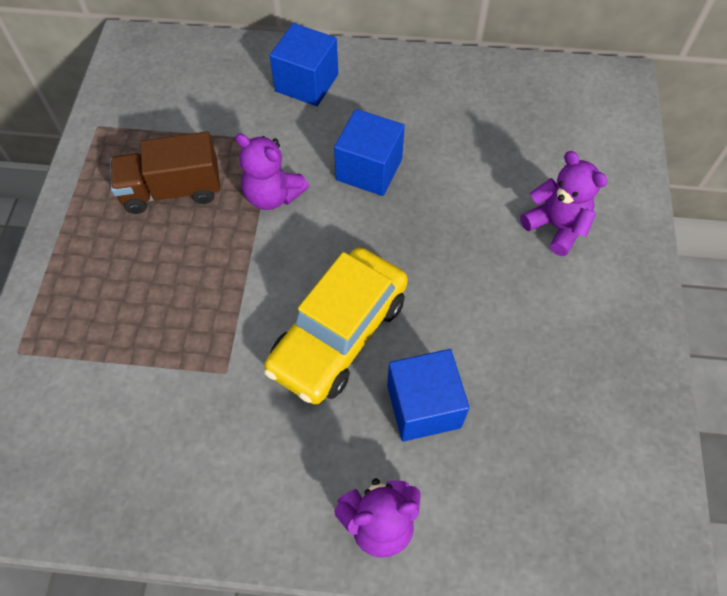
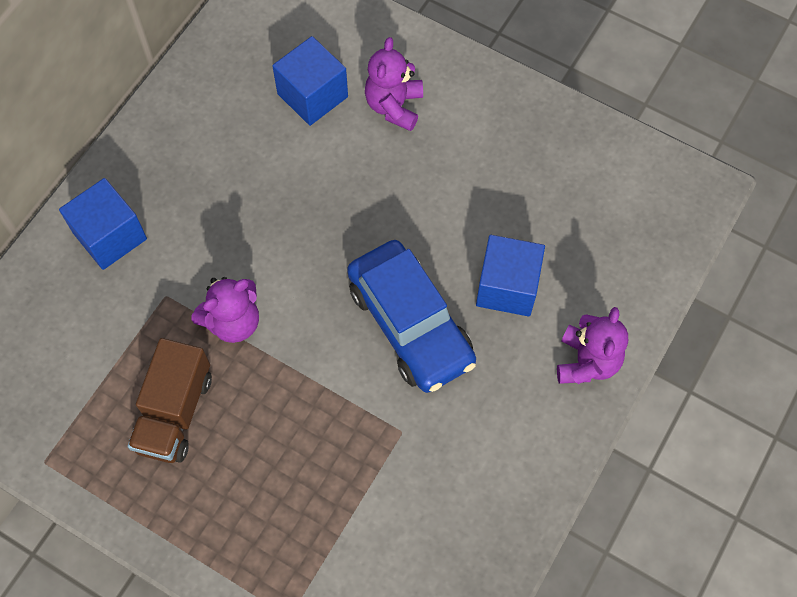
camera: 65 degrees left, 5 degrees up
yellow car [264,247,408,405] -> blue car [347,240,476,393]
blue cube [334,109,405,196] -> blue cube moved to [272,36,348,126]
purple teddy bear [520,151,608,256] -> purple teddy bear turned 60 degrees counterclockwise [365,37,423,131]

